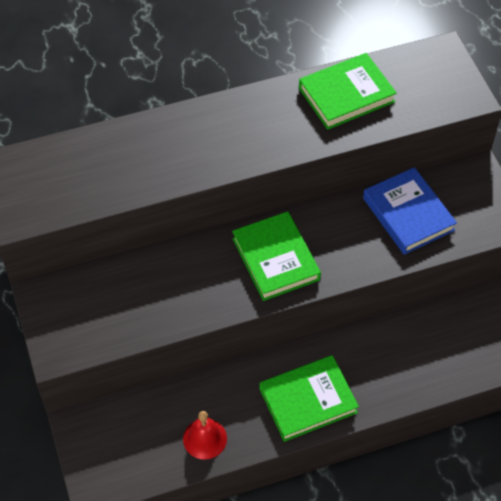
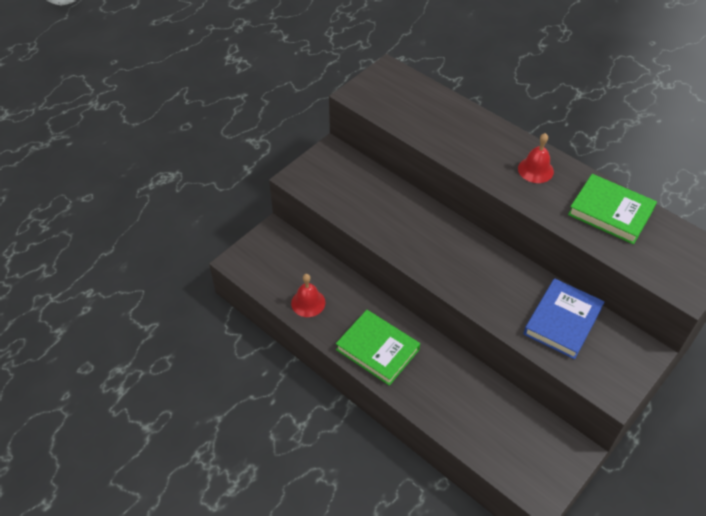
camera: 60 degrees right, 5 degrees down
green book [232,211,321,301] -> none
none -> red bell [518,133,554,183]

